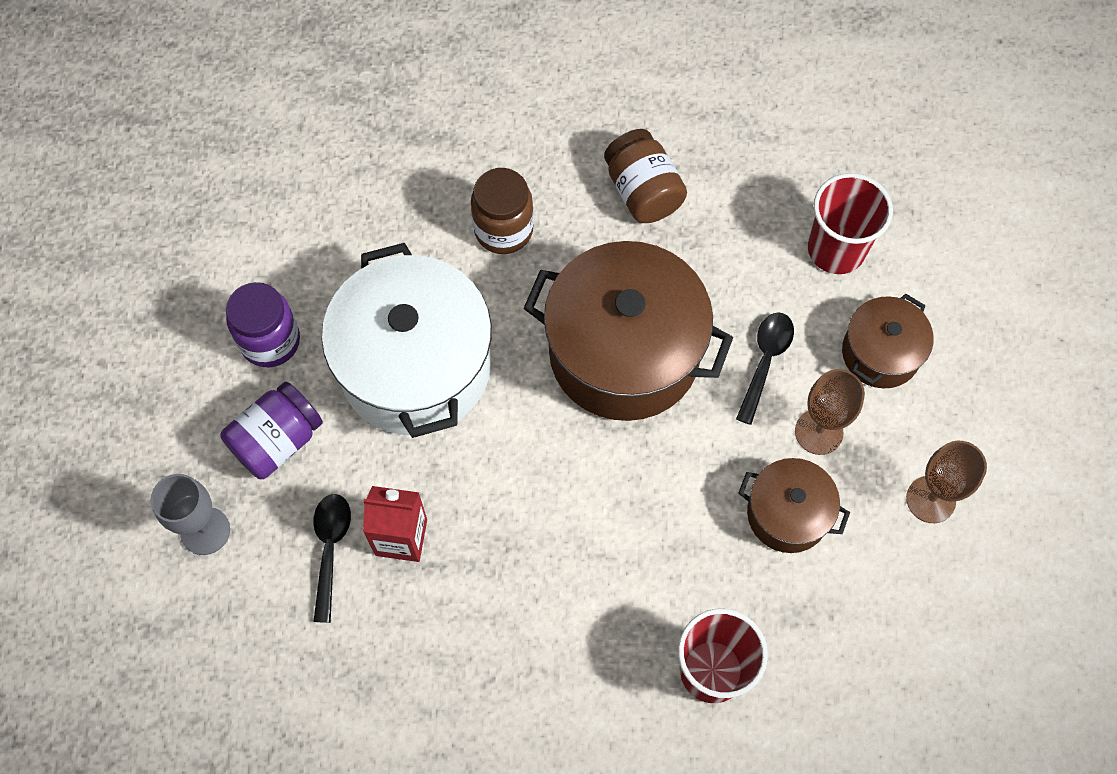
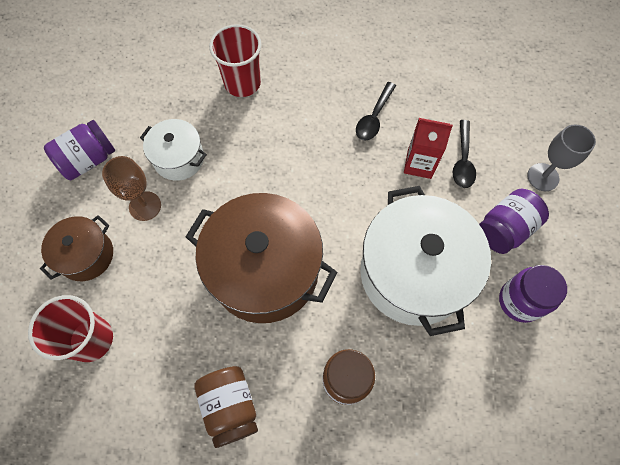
camera: 175 degrees left, 0 degrees up
black spoon [736,312,794,425] -> black spoon moved to [356,82,396,140]
brown pot [738,458,850,553] -> white pot [140,119,207,181]
brown goblet [906,441,987,523] -> purple jar [44,120,115,180]

